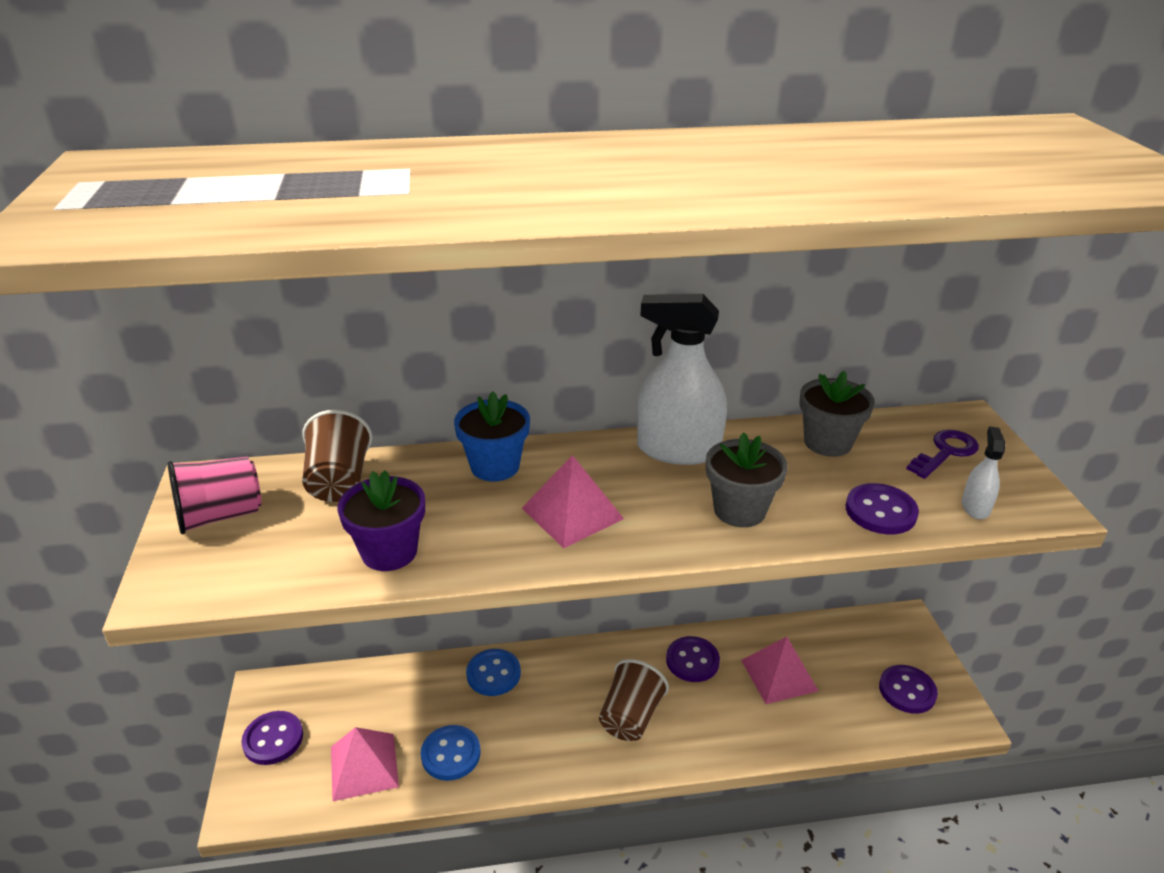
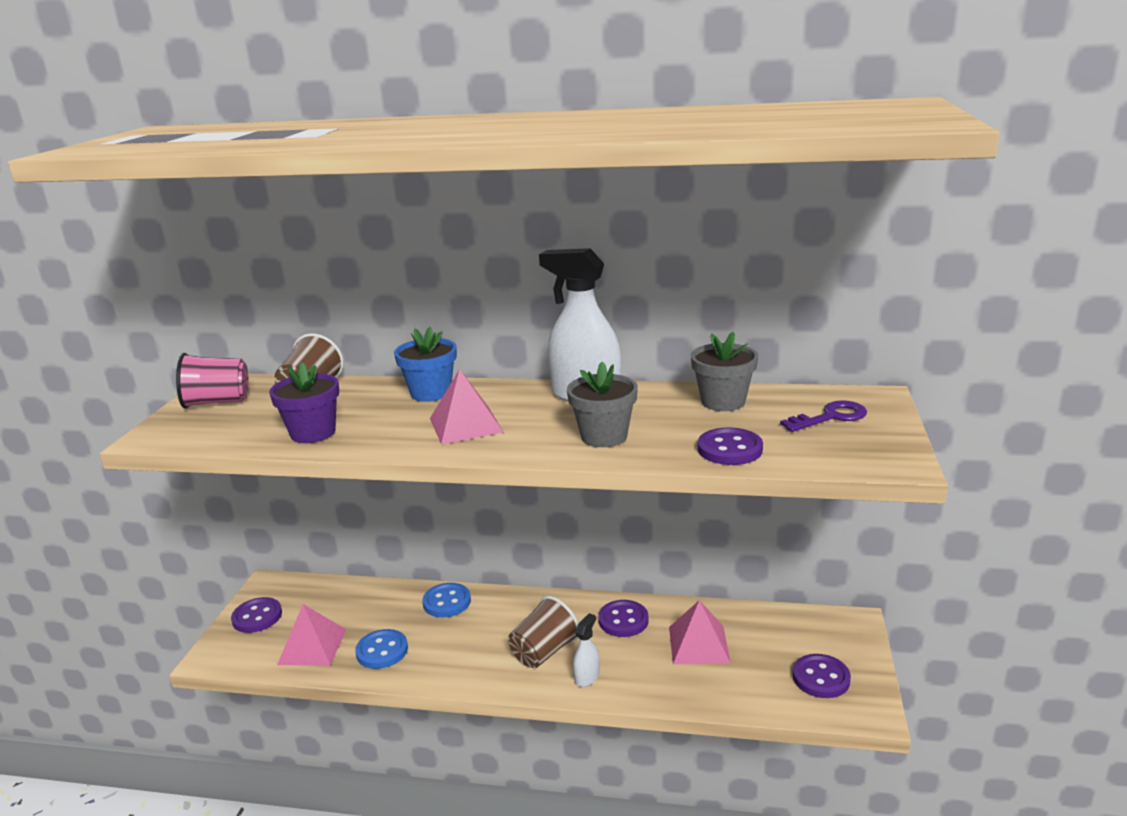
camera: 20 degrees right, 10 degrees down
white spray bottle [962,426,1005,519] -> white spray bottle moved to [573,613,600,687]

